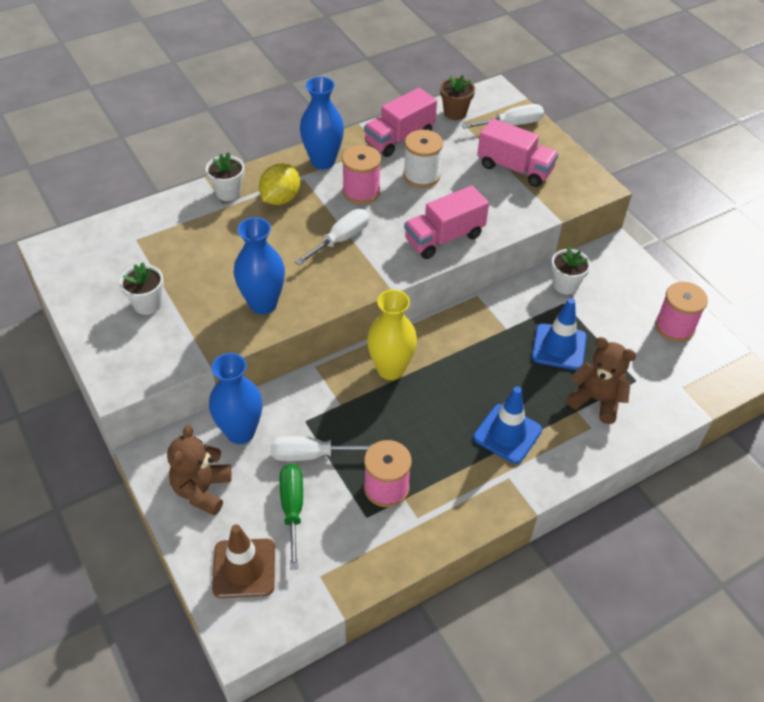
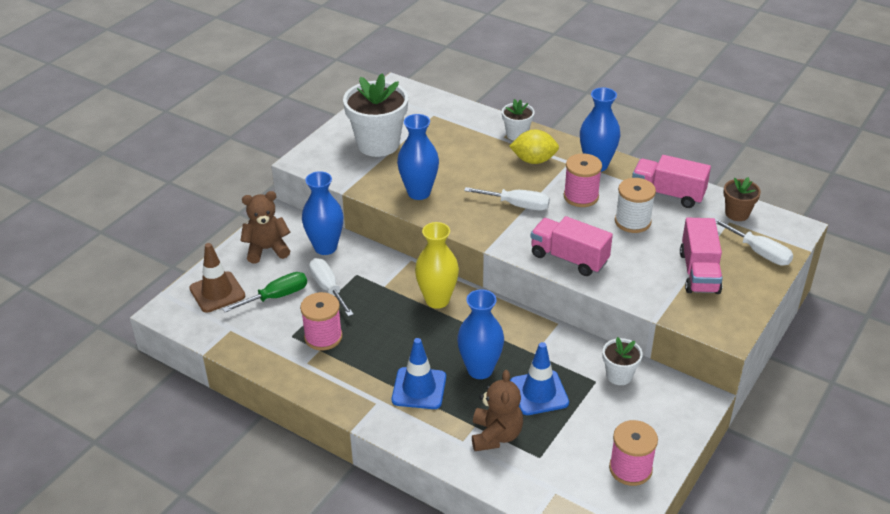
camera: 65 degrees right, 10 degrees down
white flower pot [119,262,164,315] -> white flower pot [343,73,408,157], size x1.94
none -> blue vase [457,289,504,379]

